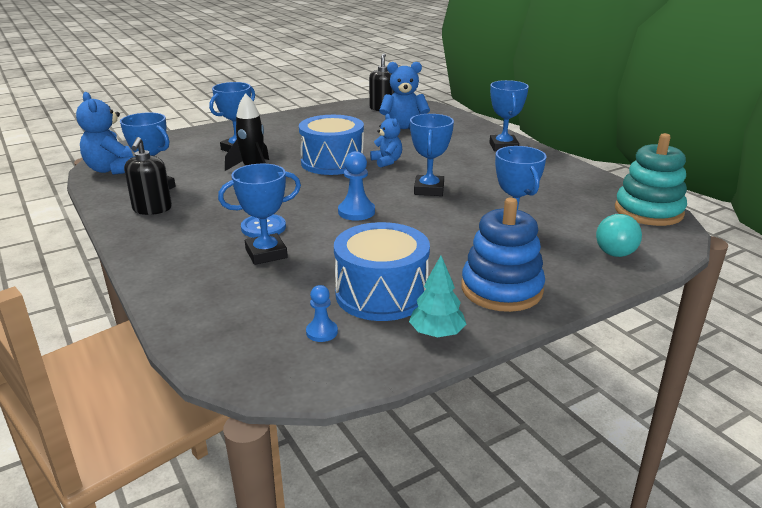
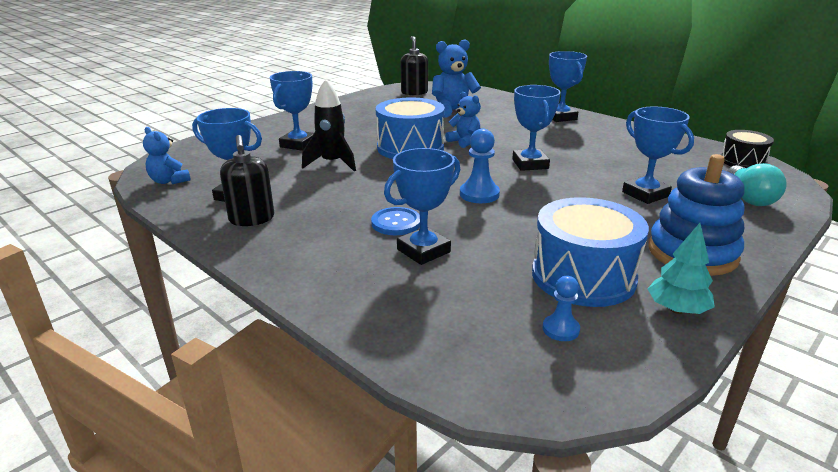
camera: 15 degrees left, 0 degrees up
blue teddy bear [76,92,135,175] -> blue teddy bear [143,127,191,184], size x0.62
turquoise stacking toy [615,133,687,226] -> black drum [721,130,774,168]

